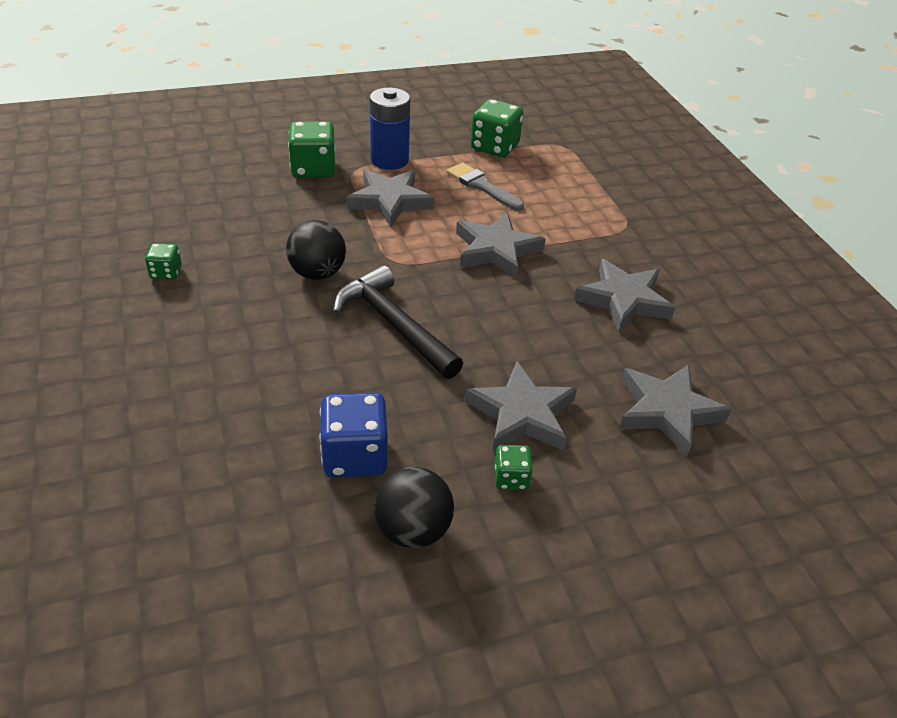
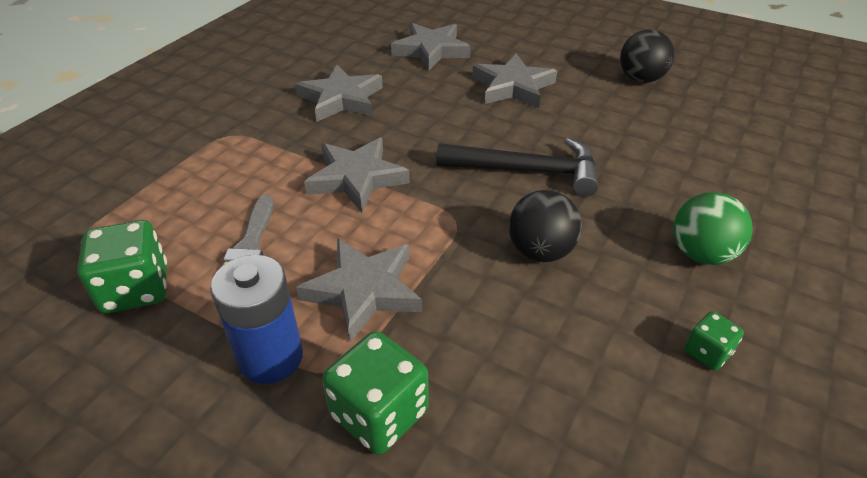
camera: 130 degrees left, 0 degrees up
blue dice [320,392,388,478] -> none
black hammer [333,265,463,379] -> black hammer turned 90 degrees counterclockwise [436,138,599,196]
green dice [494,445,533,490] -> none
none -> green ball [674,192,753,265]

